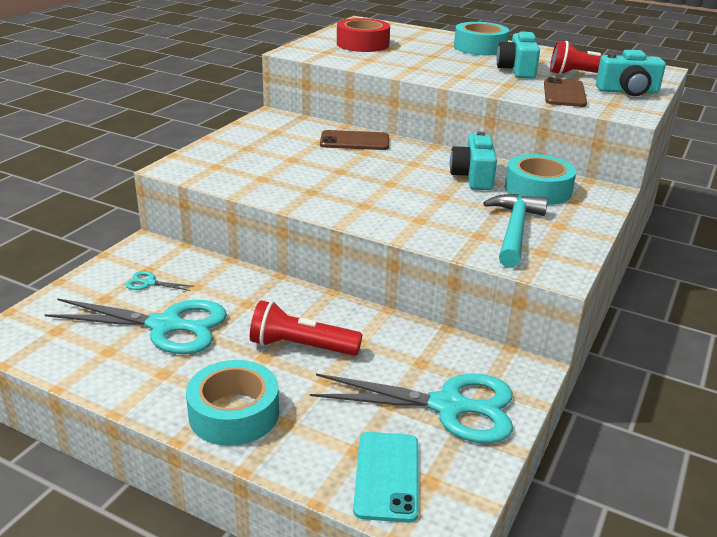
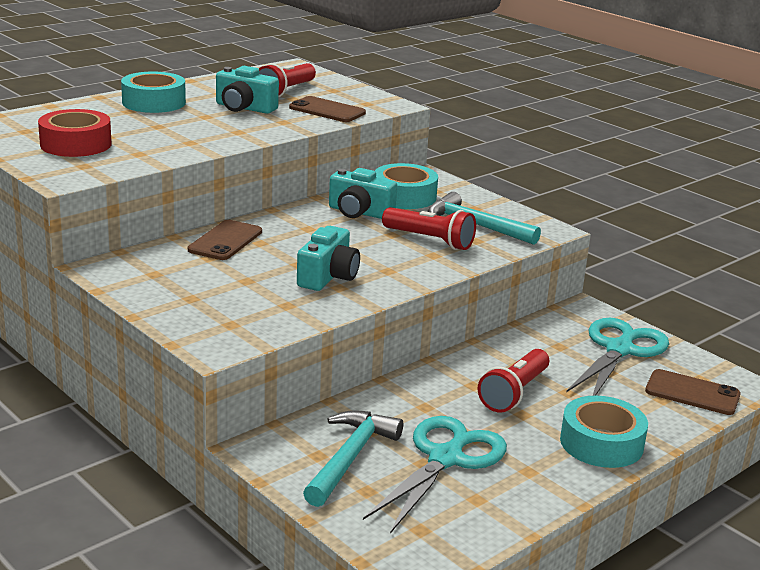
camera: 70 degrees left, 5 degrees down
turquoise scissors [125,271,195,291] -> turquoise hammer [303,410,403,507]
turquoise phone [353,432,418,523] -> brown phone [645,369,741,415]
turquoise camera [596,50,666,96] -> turquoise camera moved to [297,226,360,291]
none -> red flashlight [382,207,476,250]

